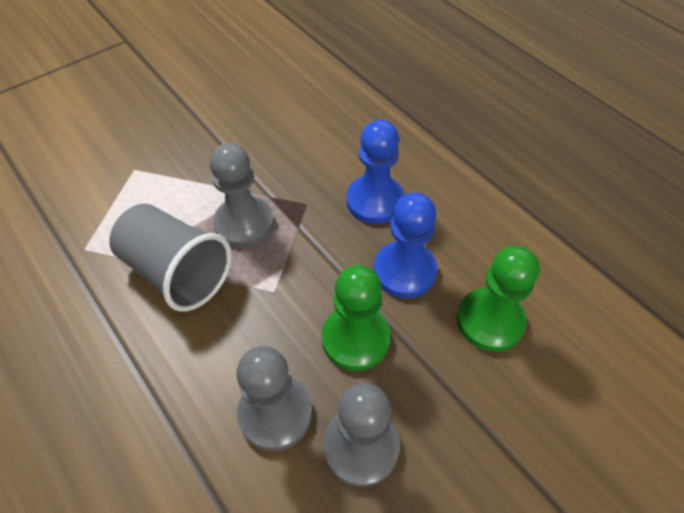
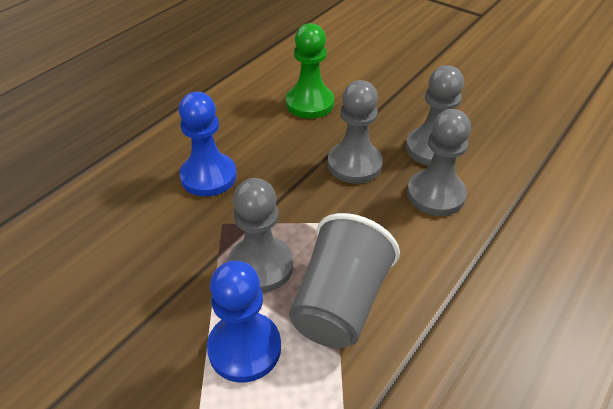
camera: 105 degrees left, 10 degrees down
green pawn [322,265,390,371] -> grey pawn [328,80,383,184]
blue pawn [373,193,437,298] -> blue pawn moved to [207,260,281,383]

